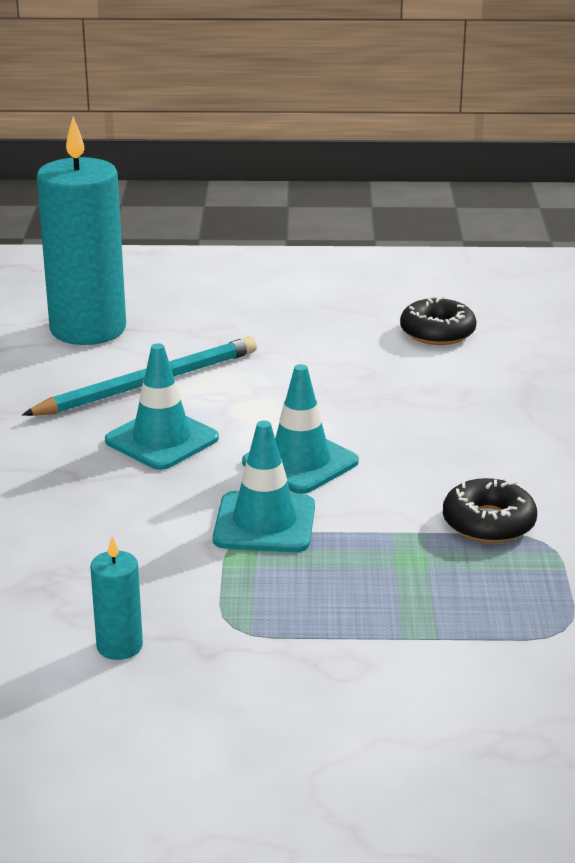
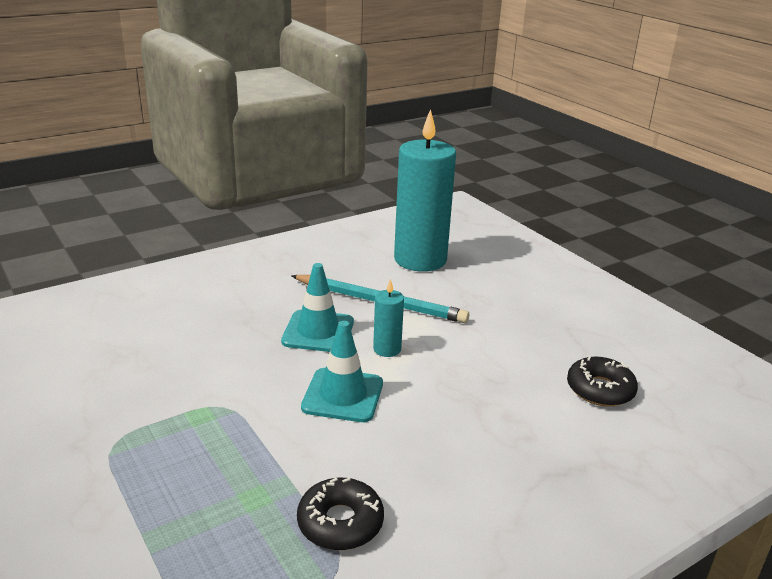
camera: 55 degrees right, 0 degrees up
turquoise candle [90,536,143,660] -> turquoise candle moved to [373,279,404,357]
turquoise traffic cone [213,421,315,552] -> none

